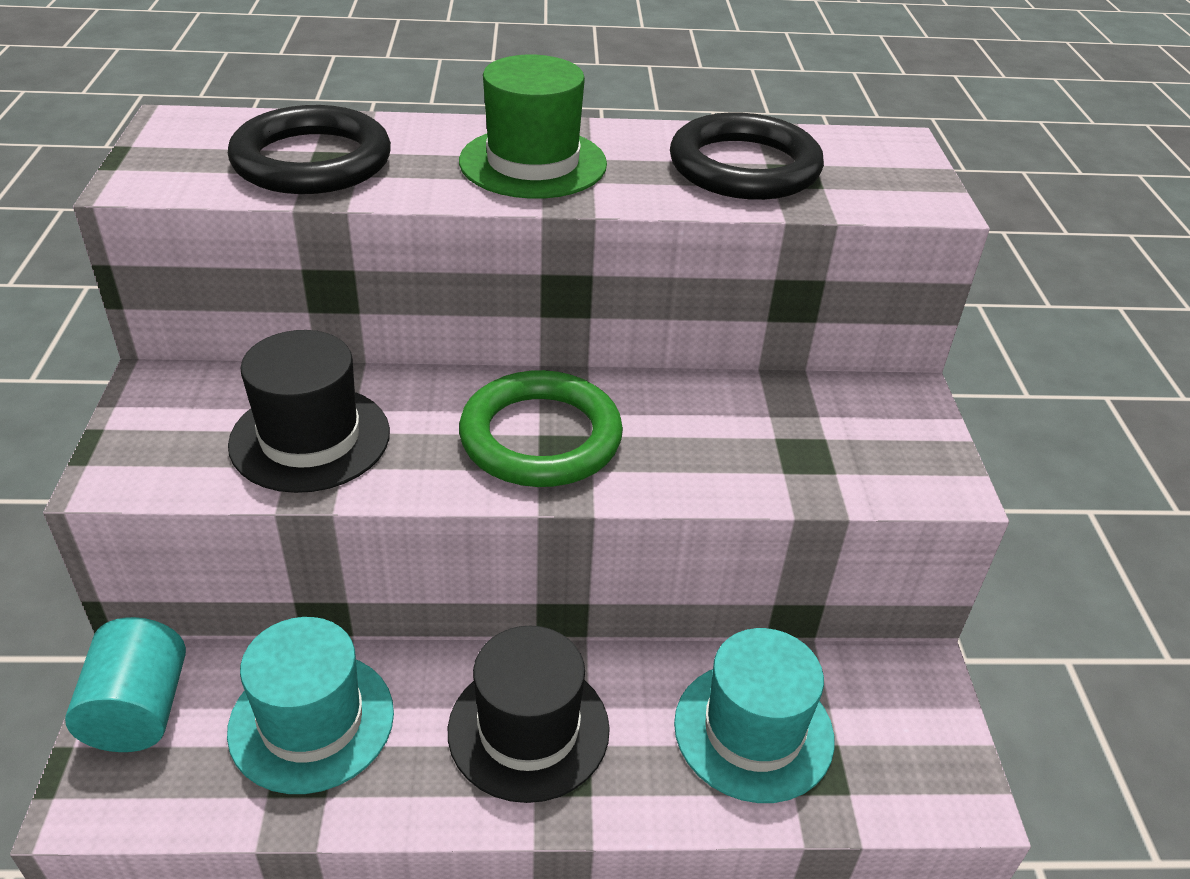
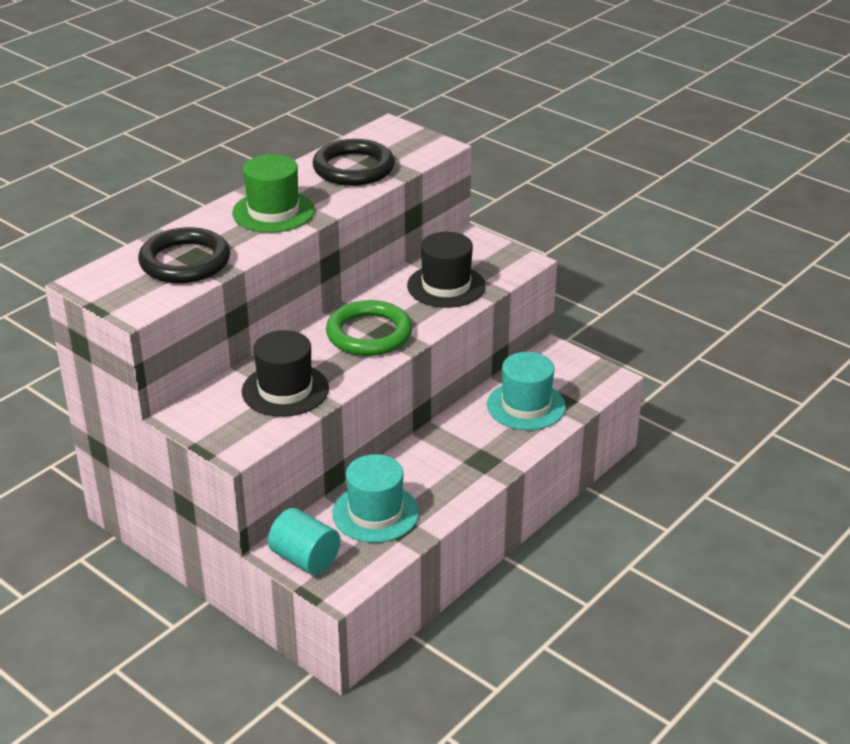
camera: 45 degrees left, 5 degrees down
black hat [448,626,610,803] -> black hat moved to [407,232,486,308]

